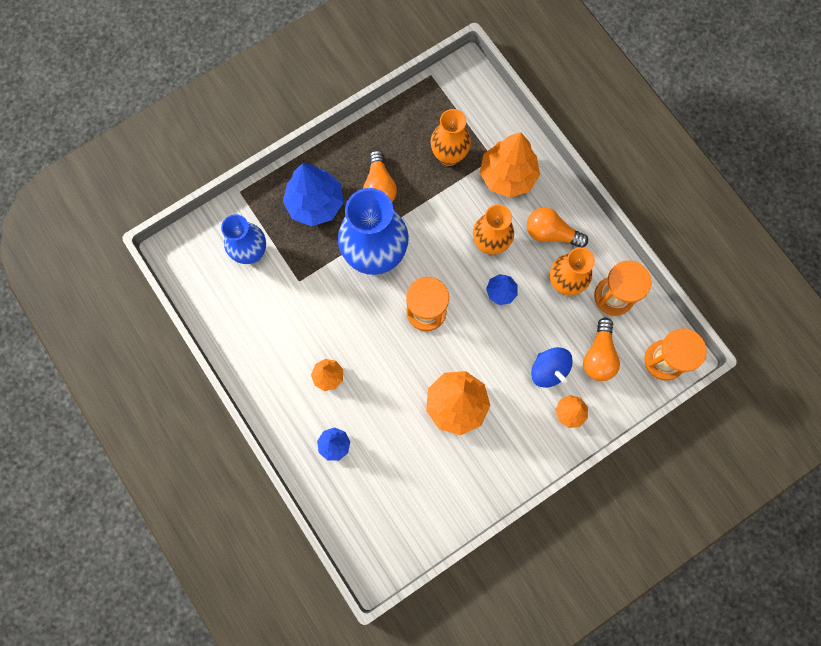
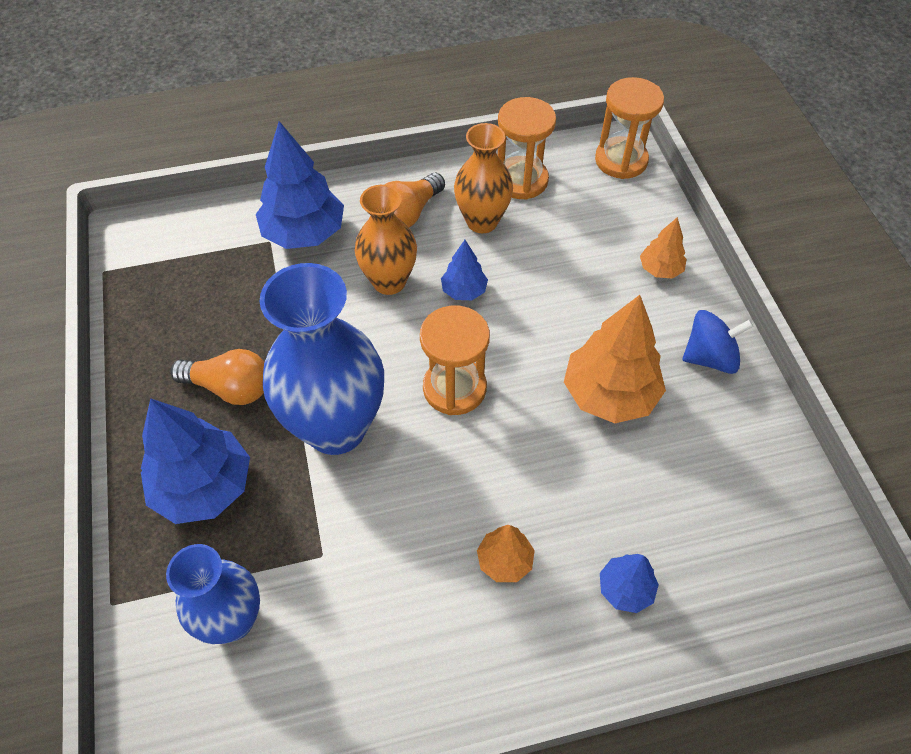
camera: 70 degrees left, 20 degrees down
orange vase [431,109,471,166] -> none
orange tree [480,132,540,198] -> blue tree [256,121,344,249]
blue spinning top [531,347,573,388] -> blue spinning top moved to [682,310,754,374]
orange light bulb [583,318,620,381] -> none

